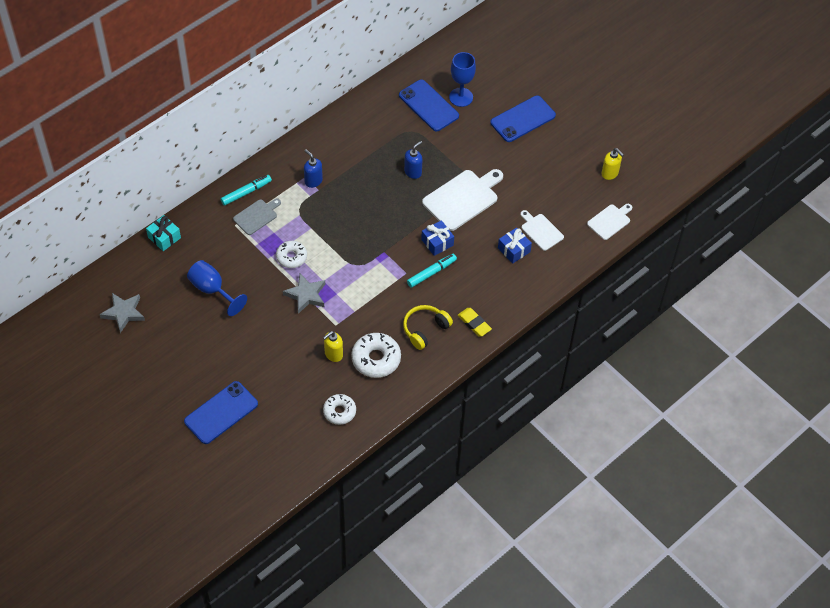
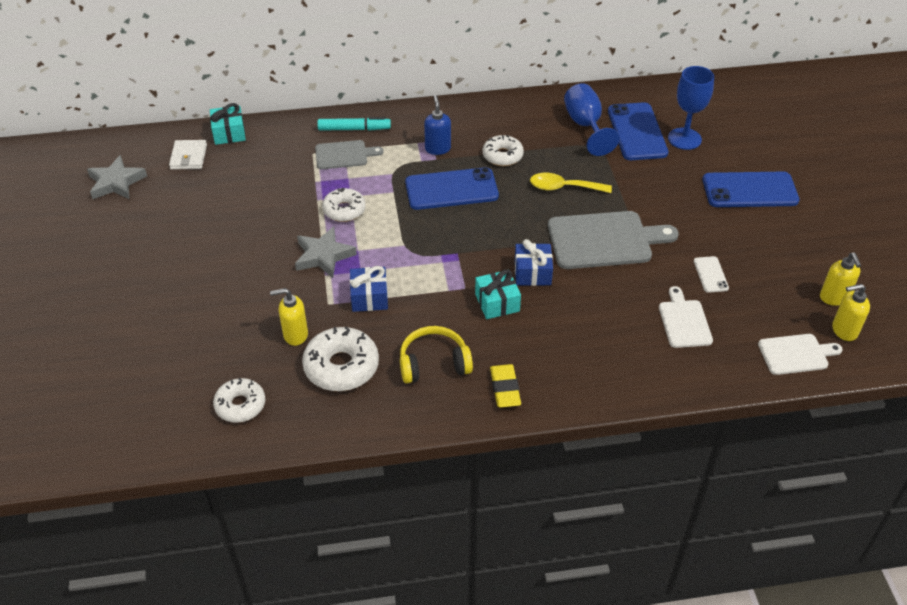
camera: 35 degrees right, 10 degrees down
blue phone [184,381,258,444] -> blue phone moved to [405,167,499,210]
blue goblet [187,260,247,316] -> blue goblet moved to [564,83,620,156]
blue soap dispenser [404,141,422,179] -> yellow spoon [530,173,612,193]
turquoise marker [407,254,457,288] -> turquoise gift [475,270,521,319]
white cutting board [422,169,503,231] -> grey cutting board [548,211,679,269]
blue gift [498,227,532,263] -> blue gift moved to [350,266,388,312]
none -> white wallet [169,140,207,170]
none -> white donut [483,135,524,166]
none -> white phone [694,256,729,293]
none -> yellow soap dispenser [832,284,870,341]

